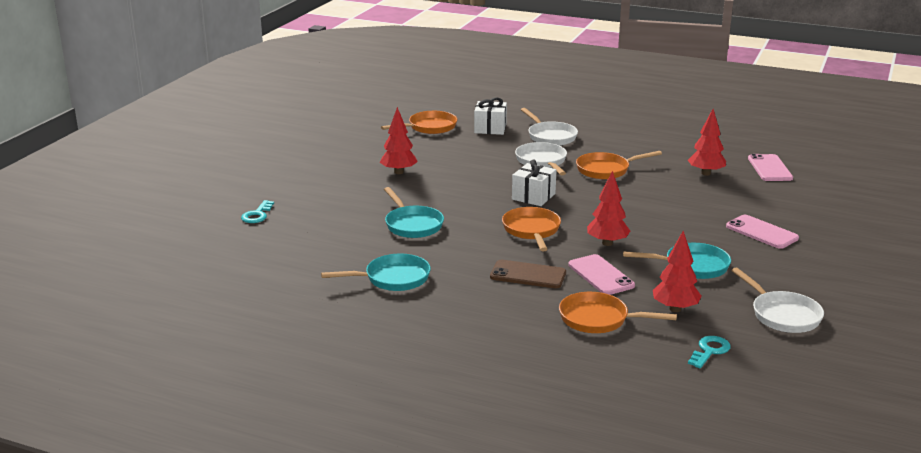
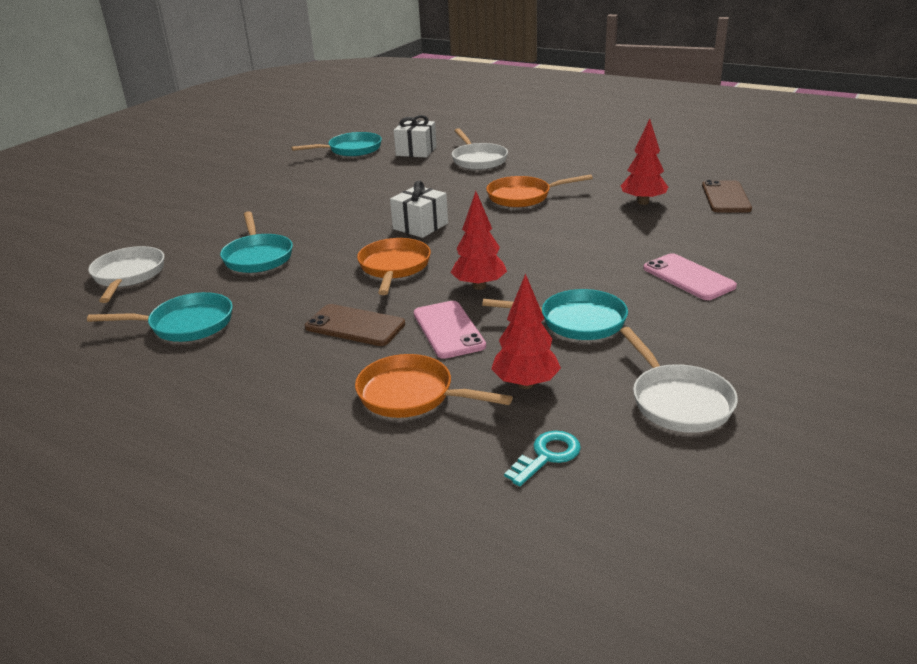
camera: 10 degrees right, 5 degrees up
turquoise key [241,200,274,223] -> none
red tree [380,107,418,174] -> none
orange pan [381,111,457,134] -> turquoise pan [291,132,382,157]
white pan [515,142,567,175] -> white pan moved to [88,246,164,303]
pink phone [748,154,793,181] -> brown phone [702,180,752,212]

